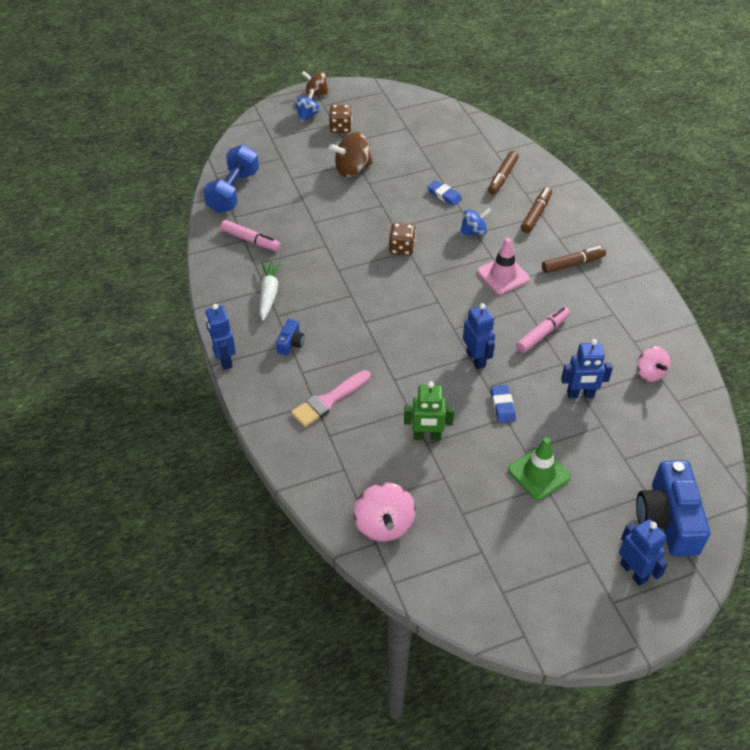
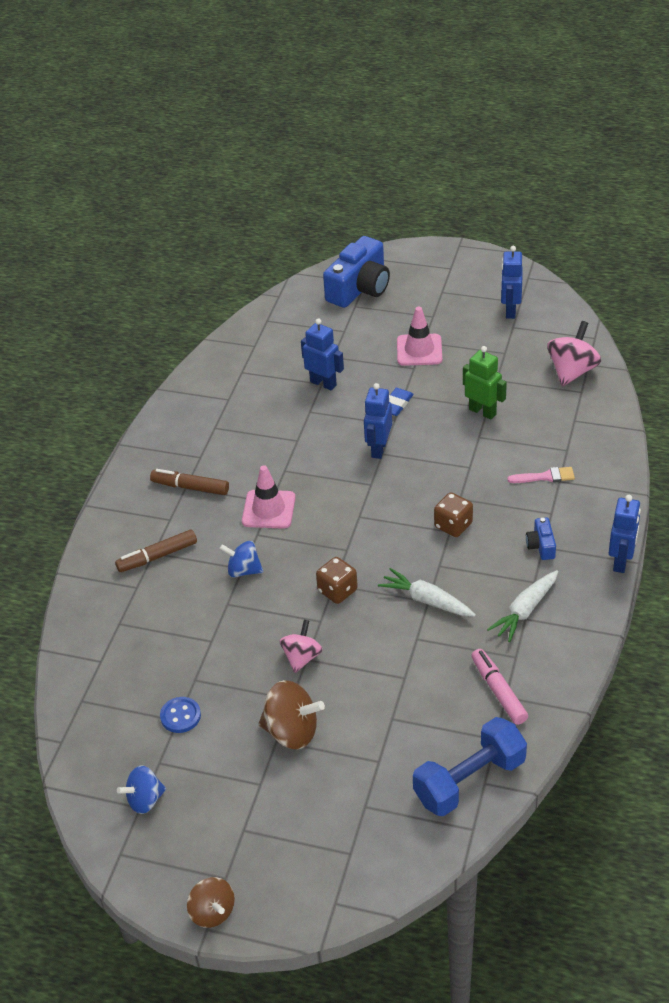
camera: 140 degrees left, 5 degrees down
blue camera [276,319,305,355] -> blue camera turned 60 degrees counterclockwise [526,517,556,560]
pink brush [291,370,370,427] -> pink brush [507,467,575,483], size x0.66
blue spinning top [294,89,321,123] -> blue spinning top moved to [117,766,166,814]
brown dice [329,104,352,133] -> brown dice moved to [434,492,473,537]
blue eraser [427,180,462,206] -> none
brown marker [488,151,519,195] -> none
green traffic cone [508,437,571,500] -> pink traffic cone [397,307,442,366]
pink marker [516,307,570,353] -> none
blue robot [619,519,668,586] -> blue robot moved to [501,246,523,319]
pink spinning top [637,346,670,382] -> pink spinning top moved to [280,620,323,673]
none -> blue button [160,697,201,733]
none -> white carrot [378,568,476,617]

